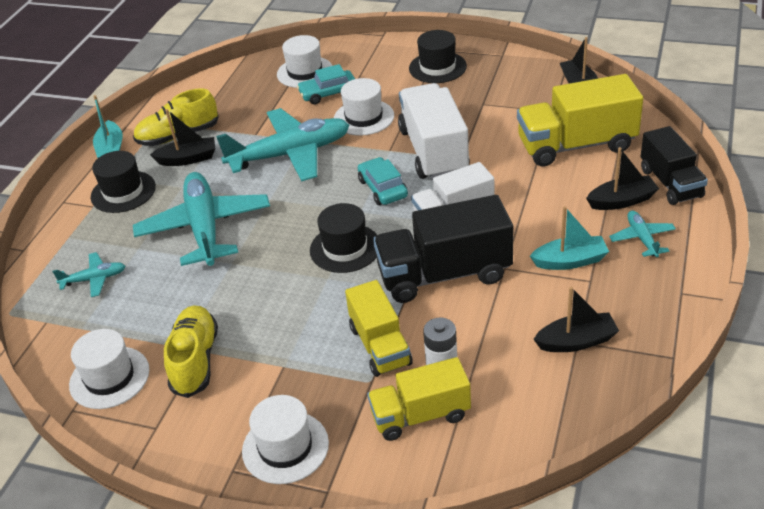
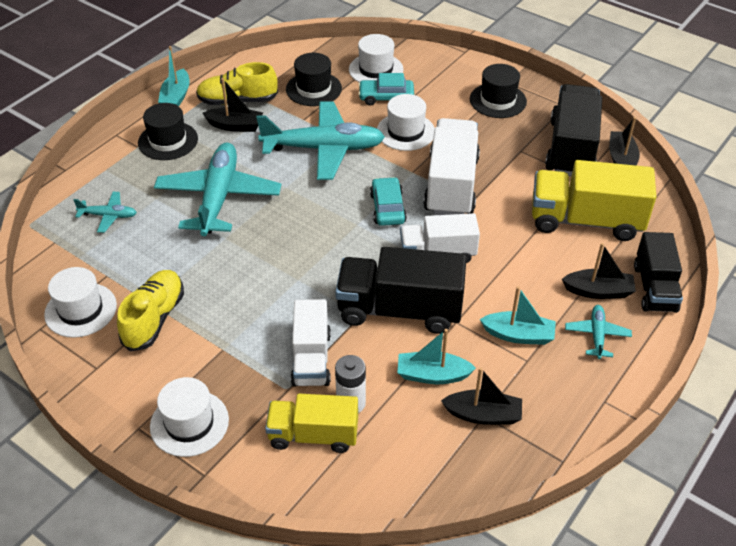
camera: 15 degrees right, 5 degrees up
black hat [310,203,377,273] -> black hat moved to [286,53,342,106]
yellow truck [345,280,413,377] -> white truck [291,299,331,387]
none -> turquoise boat [397,329,476,384]
none -> black truck [545,84,602,176]

